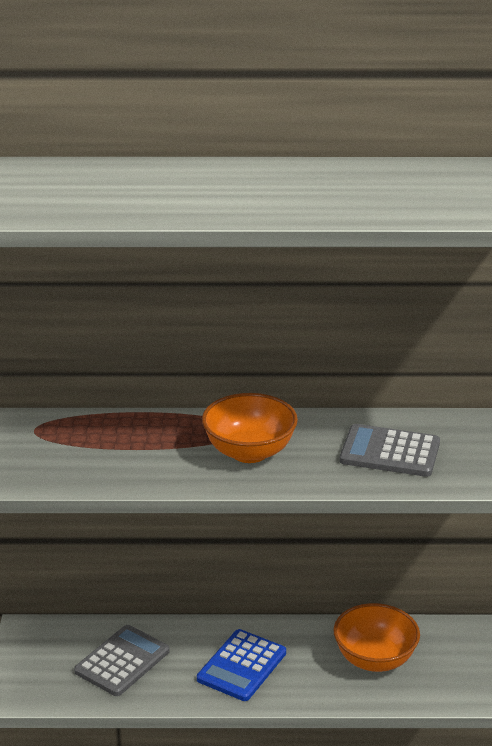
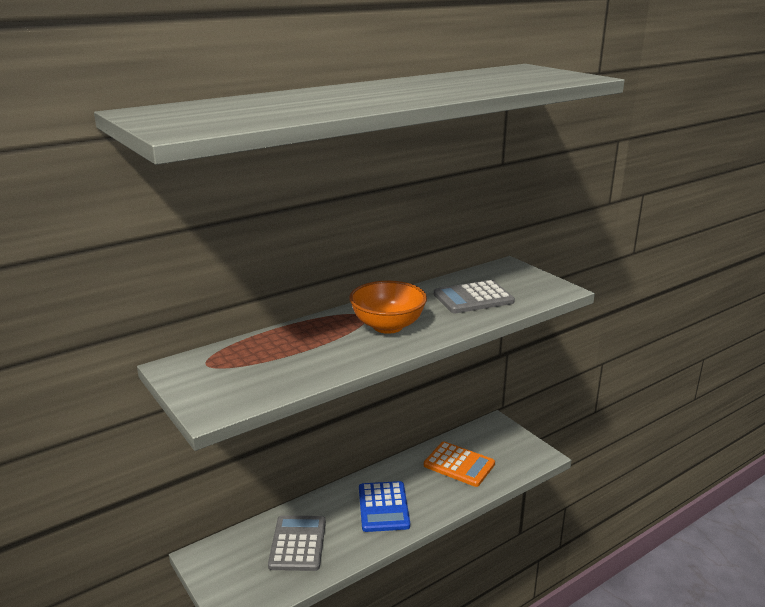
camera: 35 degrees left, 5 degrees down
orange bowl [334,603,420,672] -> orange calculator [424,441,495,487]

